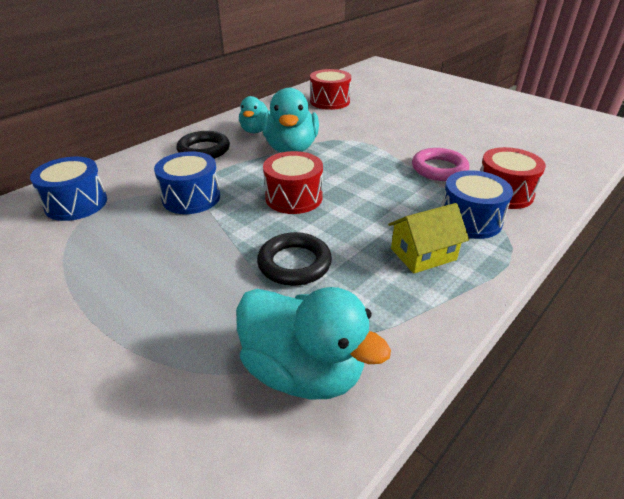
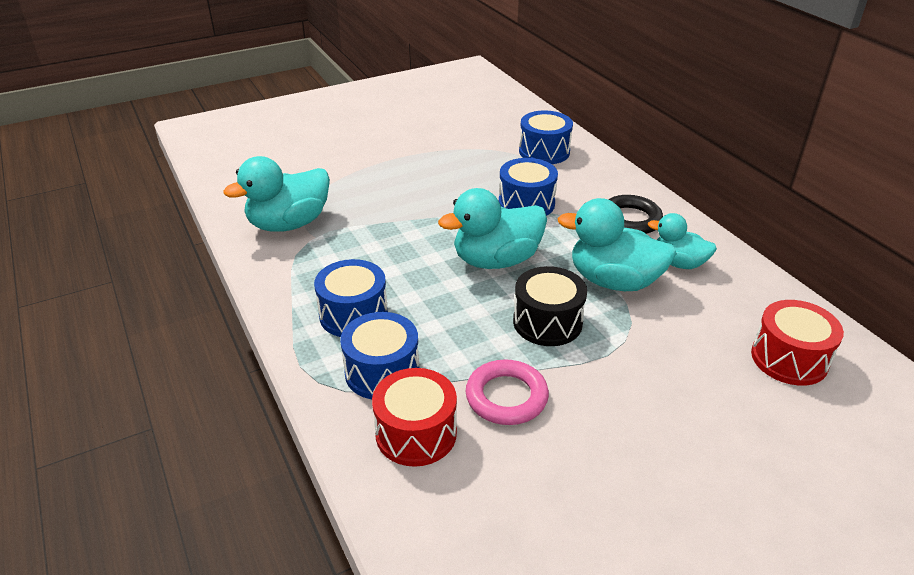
camera: 110 degrees right, 0 degrees up
black ring [257,232,332,286] -> none
red drum [263,151,323,214] -> turquoise duck [438,188,547,269]
yellow house [388,203,469,273] -> blue drum [314,259,388,337]
none -> black drum [513,266,587,346]

